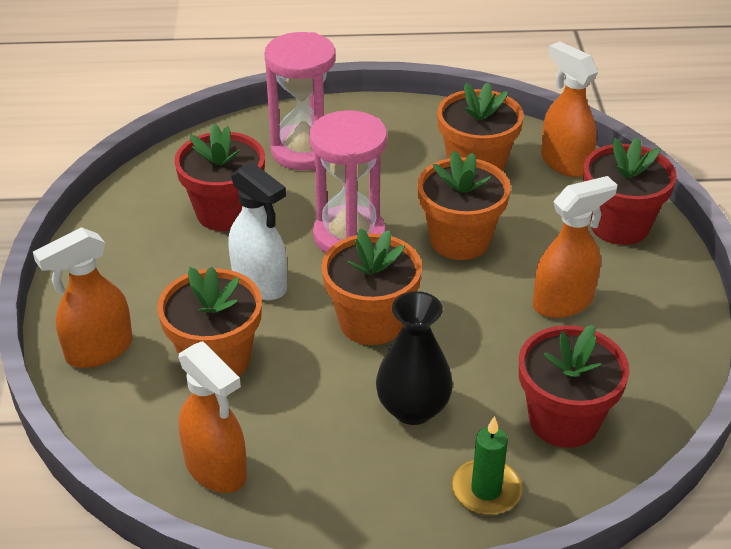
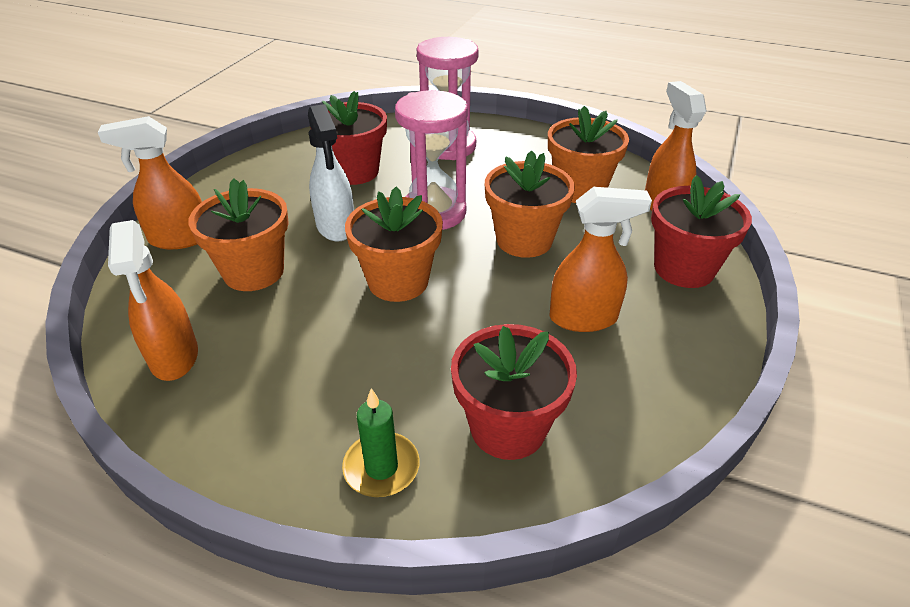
camera: 25 degrees right, 0 degrees up
black vase [376,291,453,425] -> none

